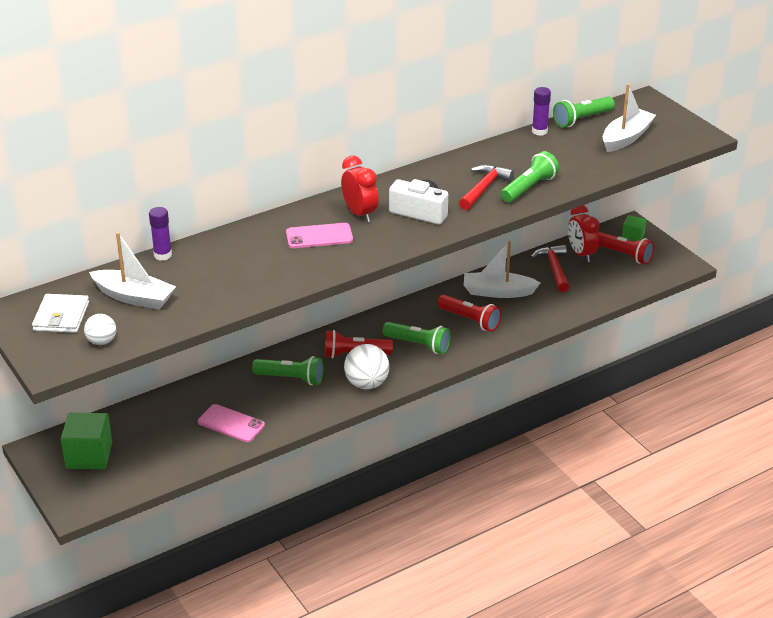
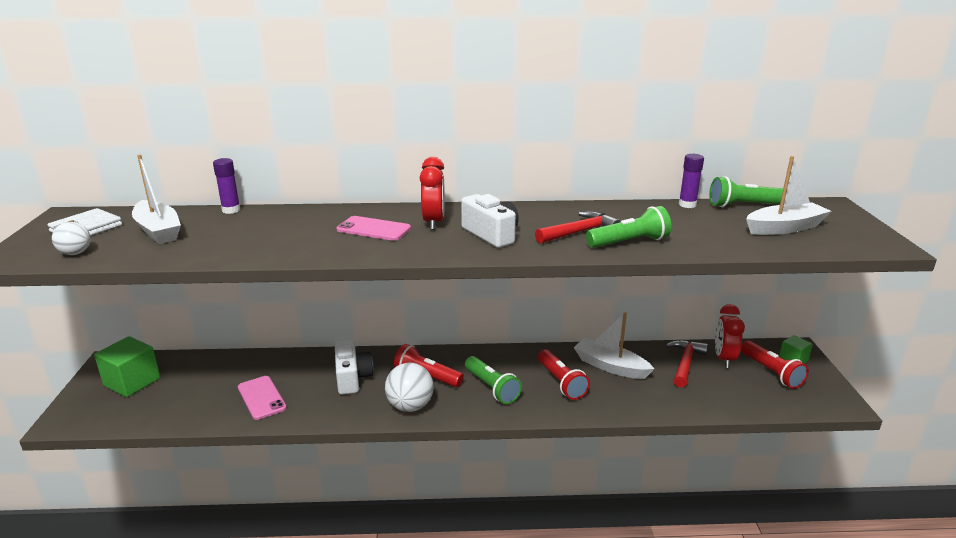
camera: 30 degrees right, 10 degrees down
green flashlight [252,356,324,385] -> white camera [335,339,373,395]

